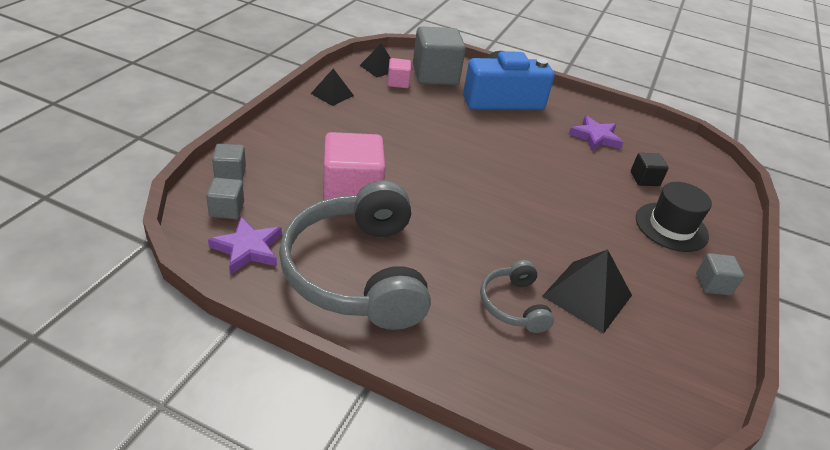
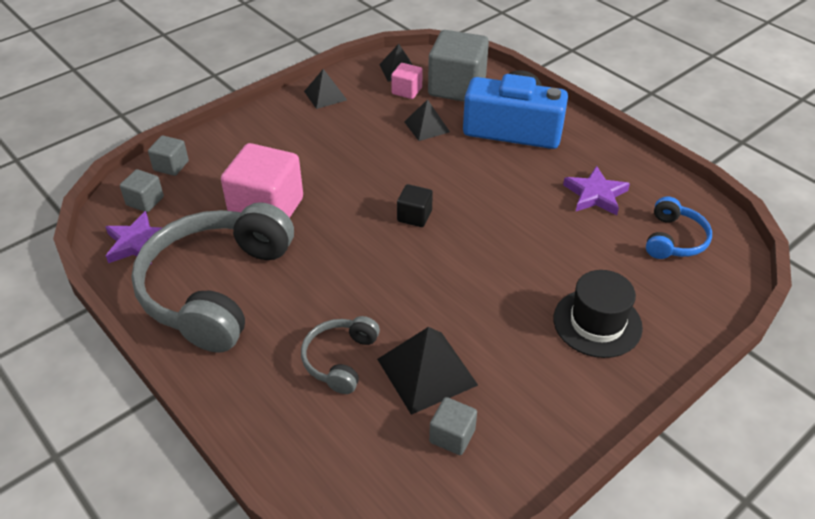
camera: 30 degrees right, 5 degrees up
black cube [631,153,669,186] -> black cube moved to [397,184,433,227]
grey cube [696,253,744,295] -> grey cube moved to [429,397,477,455]
none -> black pyramid [404,99,450,141]
none -> blue headphones [646,196,712,259]

